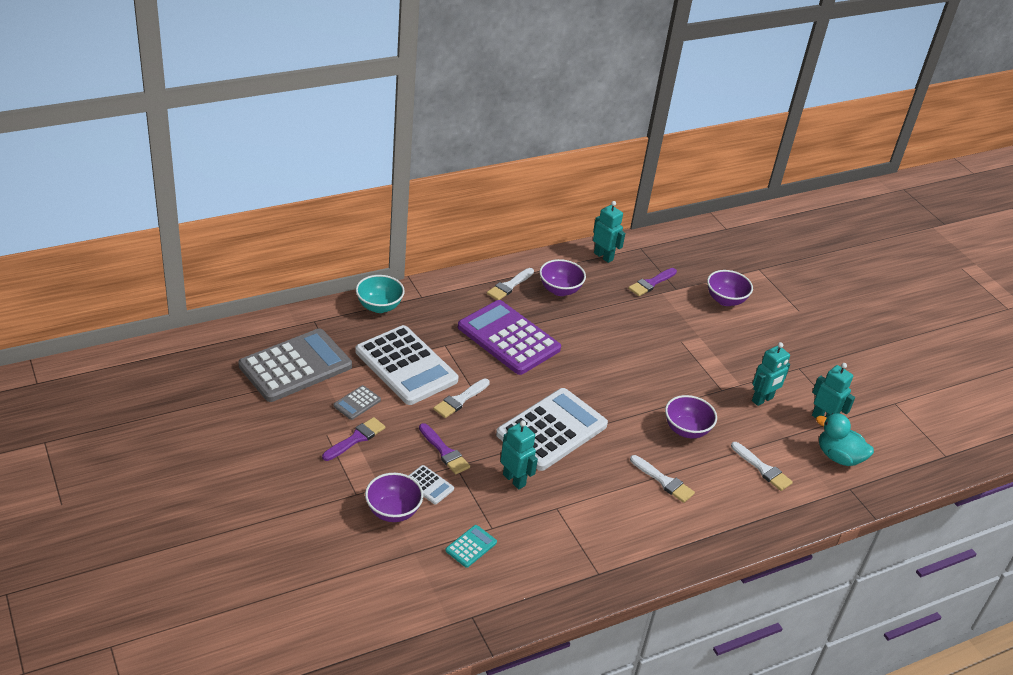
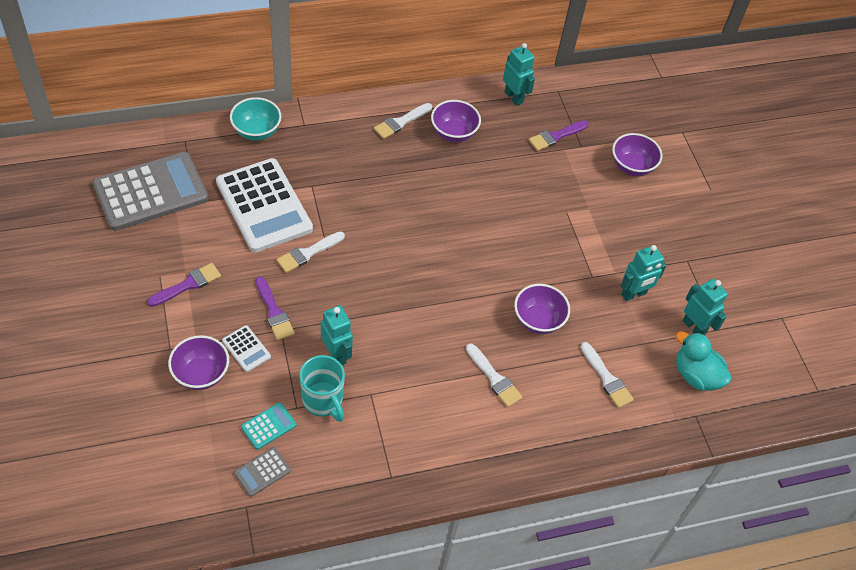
camera: 10 degrees right, 15 degrees up
grey calculator [333,385,381,420] -> grey calculator moved to [234,447,291,497]
purple calculator [458,300,561,375] -> none
white calculator [496,388,608,471] -> none
none -> turquoise mug [300,355,345,422]

